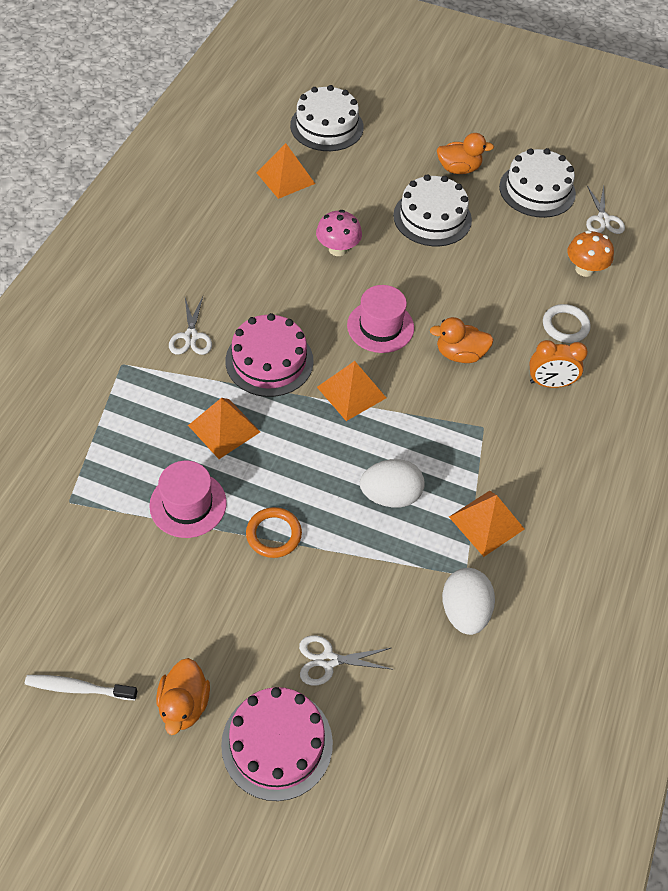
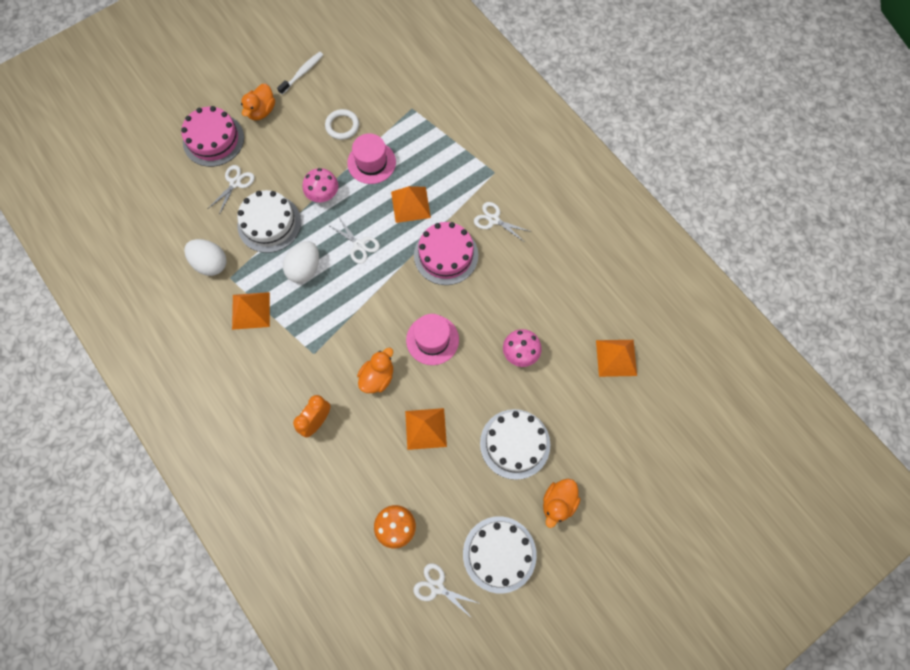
camera: 125 degrees right, 15 degrees up
orange duck [156,658,210,735] -> orange duck turned 105 degrees counterclockwise [241,84,275,121]
orange ring [246,507,302,558] -> pink mushroom [303,168,338,202]
white cake [290,85,364,151] -> white cake moved to [237,190,301,253]
orange pyramid [317,361,386,421] -> orange pyramid moved to [405,408,447,450]
white ring [543,304,591,343] -> white ring moved to [325,109,359,140]
none -> white scissors [328,216,380,264]

